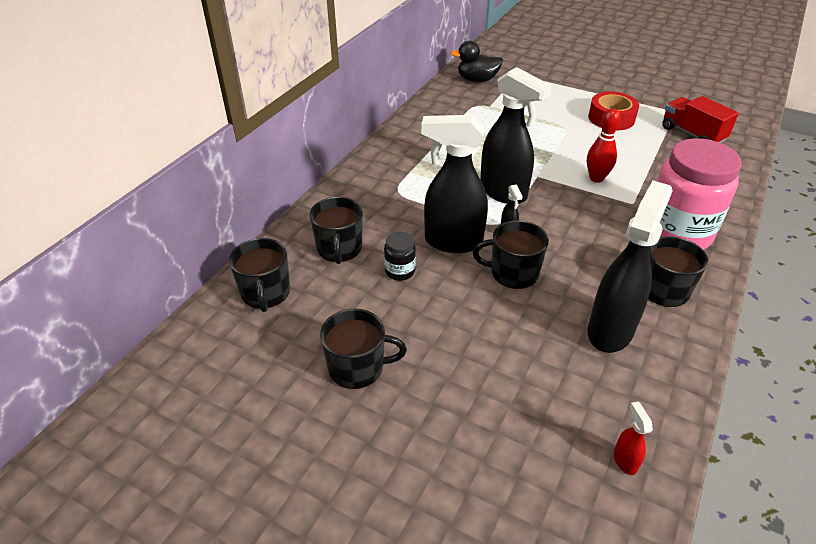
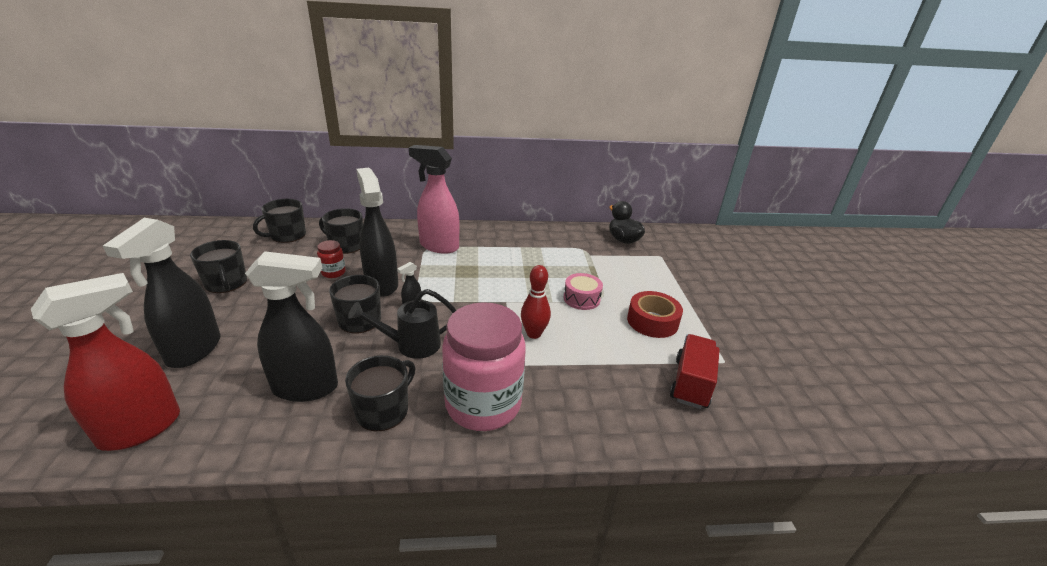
camera: 55 degrees right, 10 degrees down
black mug [310,197,363,264] -> black mug turned 60 degrees clockwise [319,208,363,254]
black jar [384,232,416,281] -> red jar [317,240,346,278]
black spray bottle [480,67,552,204] -> black spray bottle moved to [103,218,221,368]
red spray bottle [614,401,653,475] -> red spray bottle [31,273,180,451], size x2.47
none -> black watering can [348,289,456,359]
none -> pink spray bottle [409,145,460,254]
none -> pink drum [563,273,603,310]

